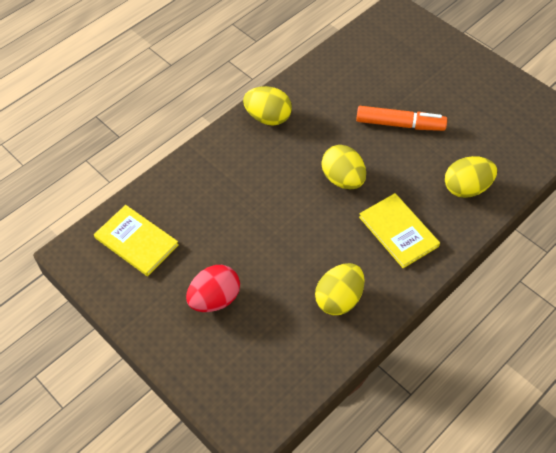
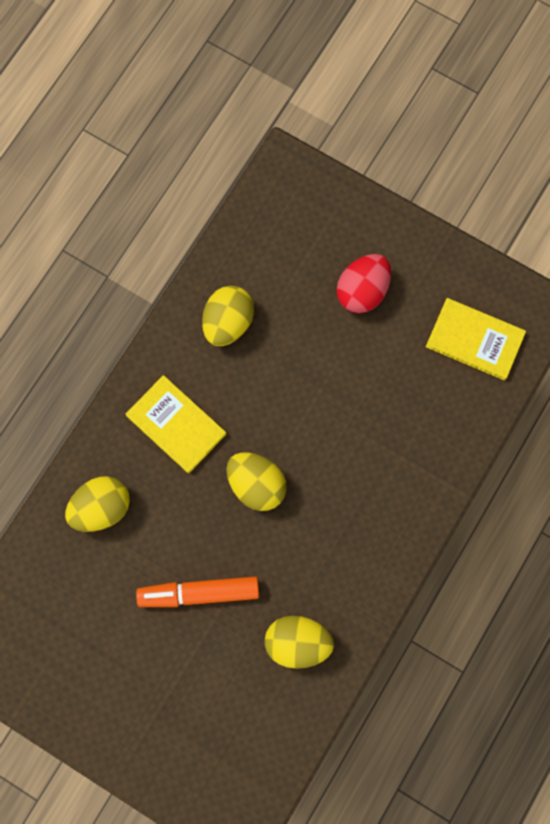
camera: 165 degrees right, 20 degrees up
yellow egg [243,86,292,126] -> yellow egg moved to [265,615,334,669]

